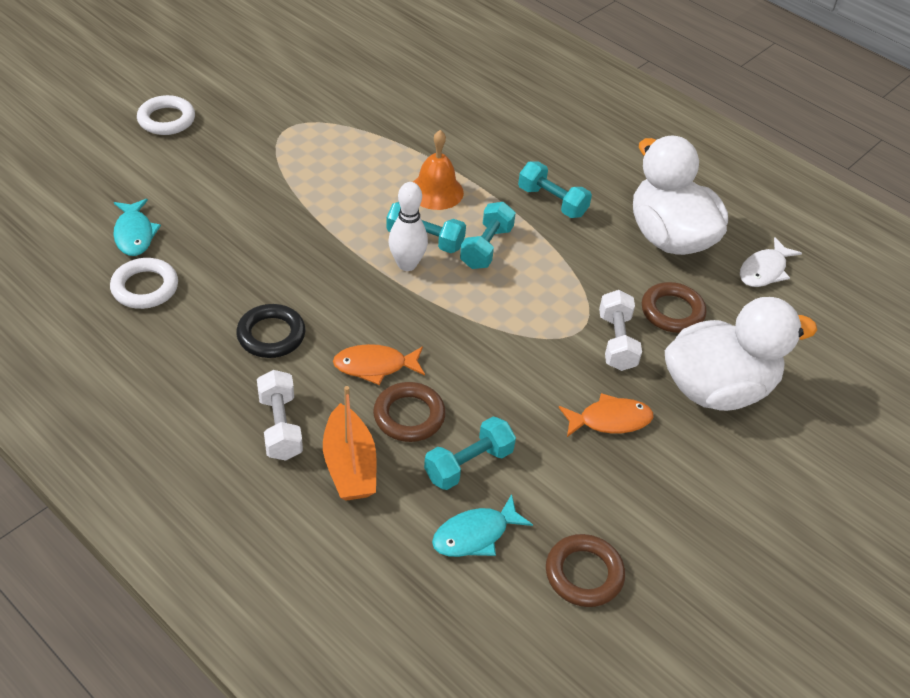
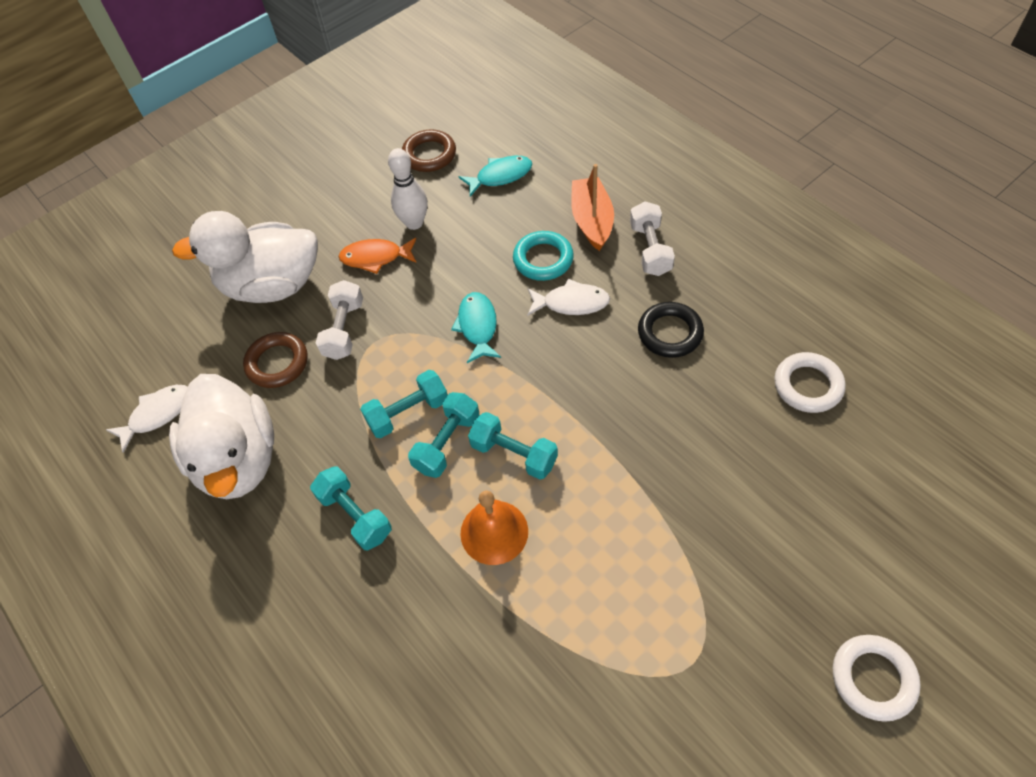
camera: 165 degrees left, 10 degrees up
turquoise fish [113,199,161,256] -> turquoise fish moved to [451,292,501,363]
orange fish [333,344,425,385] -> white fish [527,279,610,316]
brown ring [373,382,446,442] -> turquoise ring [513,231,574,281]
white bowling pin [389,182,428,271] -> white bowling pin moved to [388,148,428,230]
turquoise dumbbell [424,417,516,490] -> turquoise dumbbell moved to [360,370,448,438]

